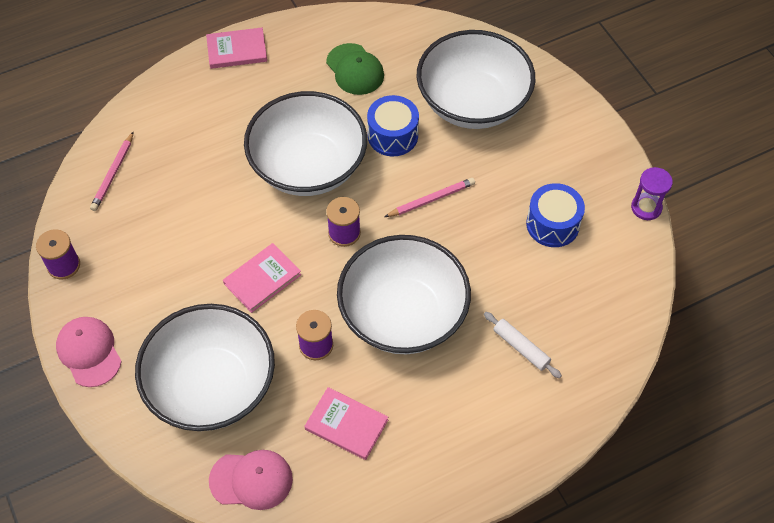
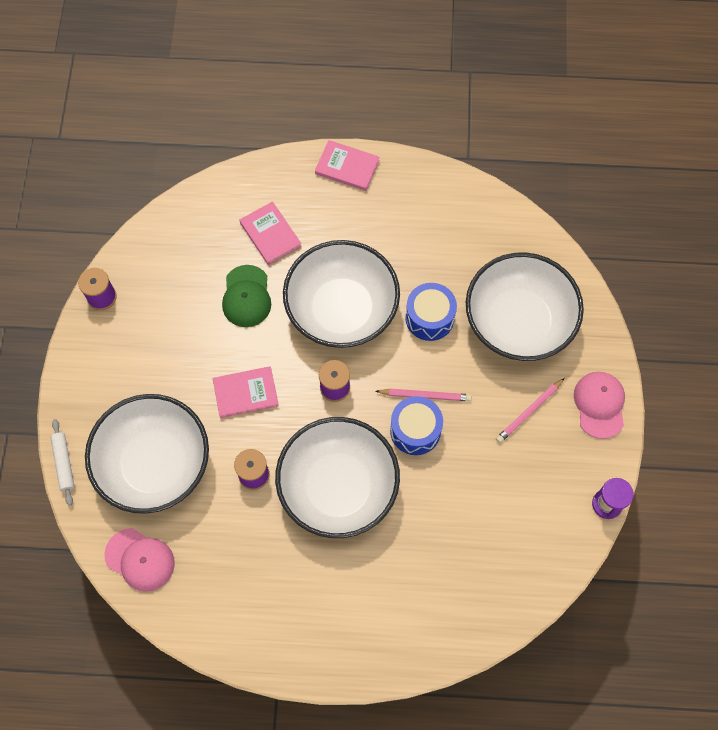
camera: 30 degrees right, 10 degrees up
pink cap [56,317,122,387] -> pink cap moved to [574,372,625,439]
pink pencil [90,131,134,211] -> pink pencil moved to [496,378,565,443]
pink book [304,387,388,460] -> pink book moved to [240,201,302,265]
green cap [326,43,384,95] -> green cap moved to [222,265,271,327]
white rolling pin [484,312,562,378] -> white rolling pin moved to [50,419,75,506]
blue drum [526,183,585,247] -> blue drum moved to [390,396,443,455]

